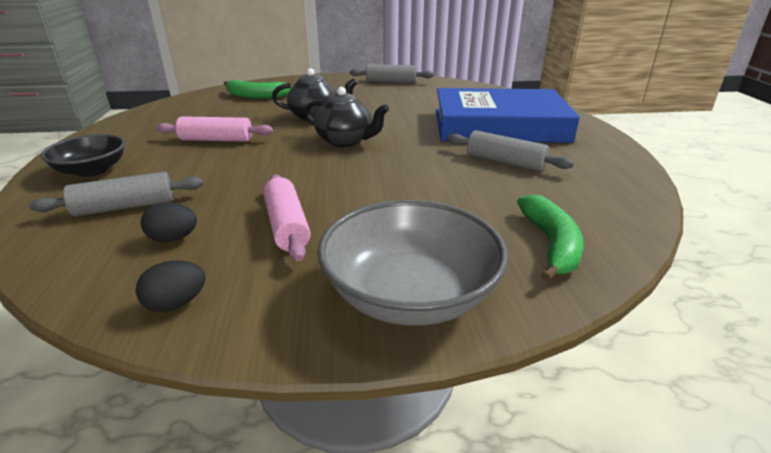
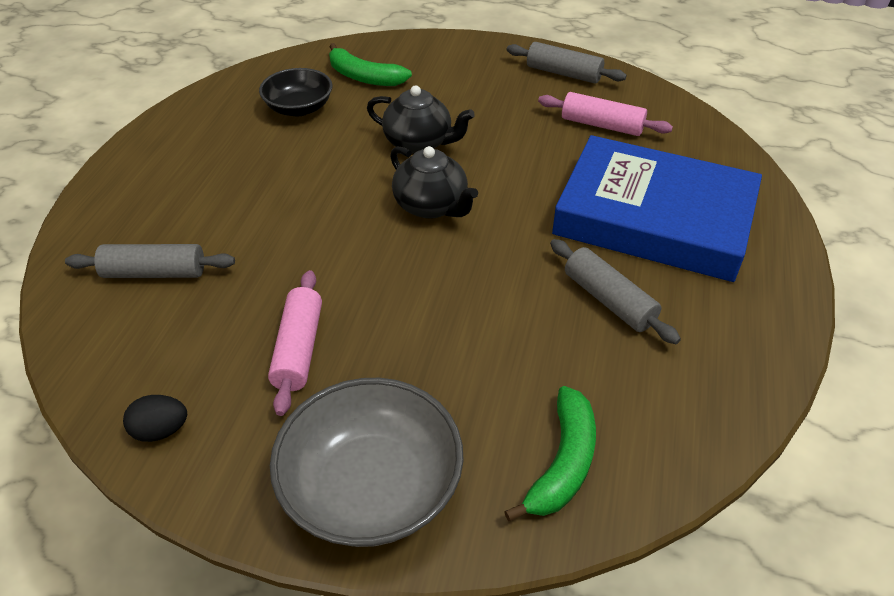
camera: 20 degrees right, 15 degrees up
black bowl [41,134,125,177] -> black bowl moved to [259,68,332,116]
black egg [141,202,197,242] -> none
pink rolling pin [156,116,273,142] -> pink rolling pin moved to [538,92,673,136]

